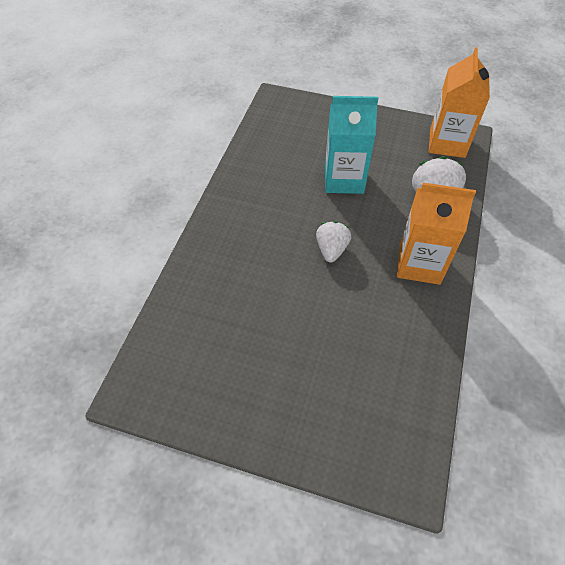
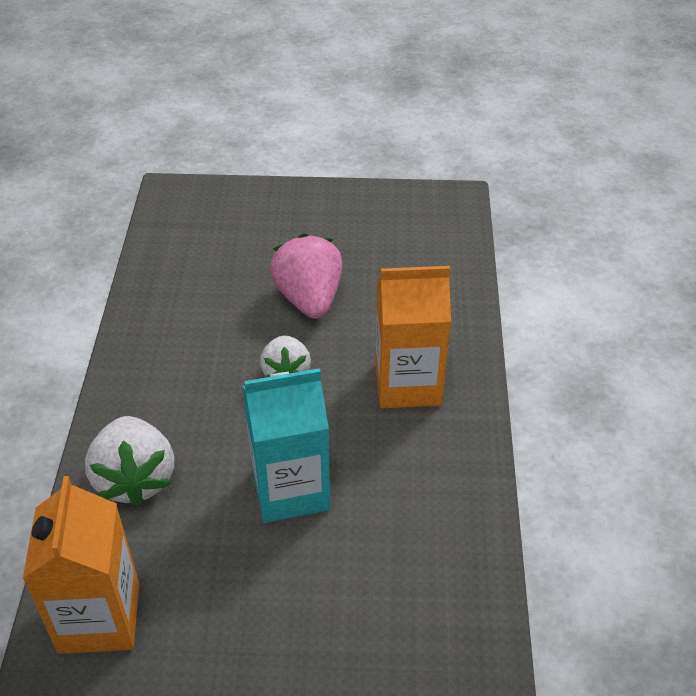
camera: 165 degrees right, 10 degrees down
orange carton [397,183,476,285] -> orange carton moved to [375,266,451,408]
none -> pink strawberry [270,234,342,319]

